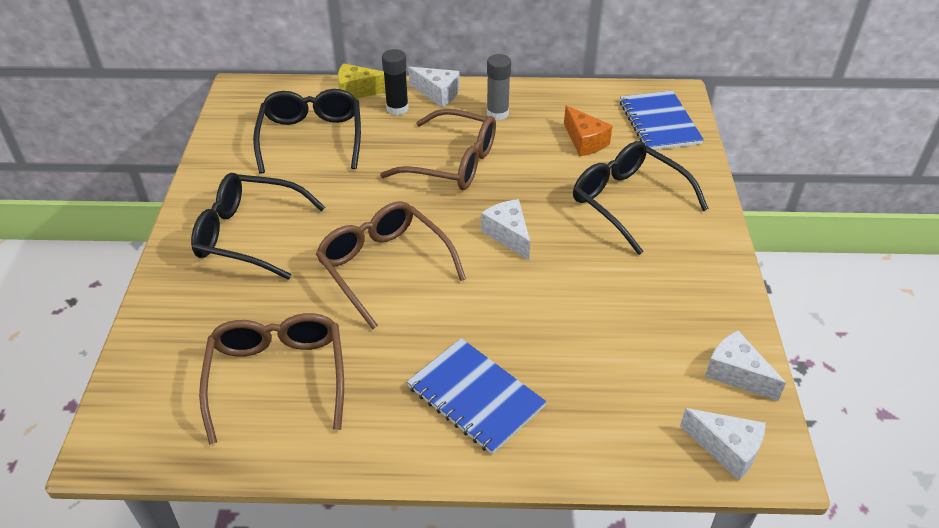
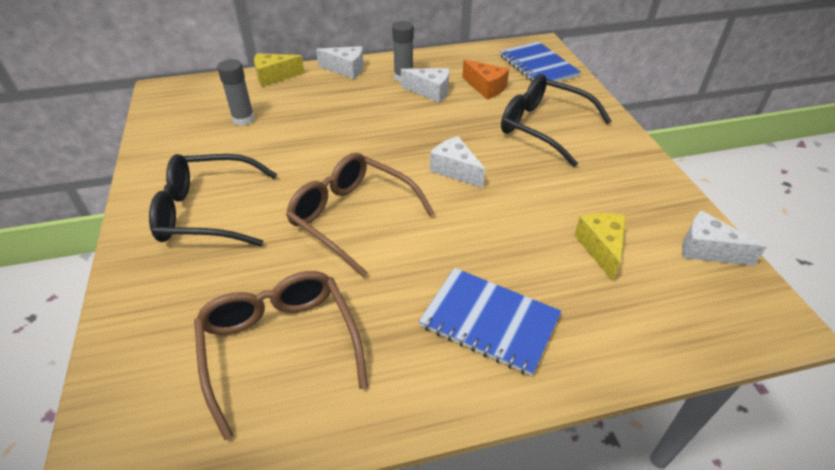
camera: 15 degrees left, 0 degrees up
black glasses [253,89,361,174] -> grey glue stick [217,59,255,126]
brown glasses [380,109,496,190] -> none
black glue stick [382,49,409,115] -> none
white cheese [680,408,766,480] -> white cheese moved to [401,68,449,103]
none -> yellow cheese [574,213,626,281]

